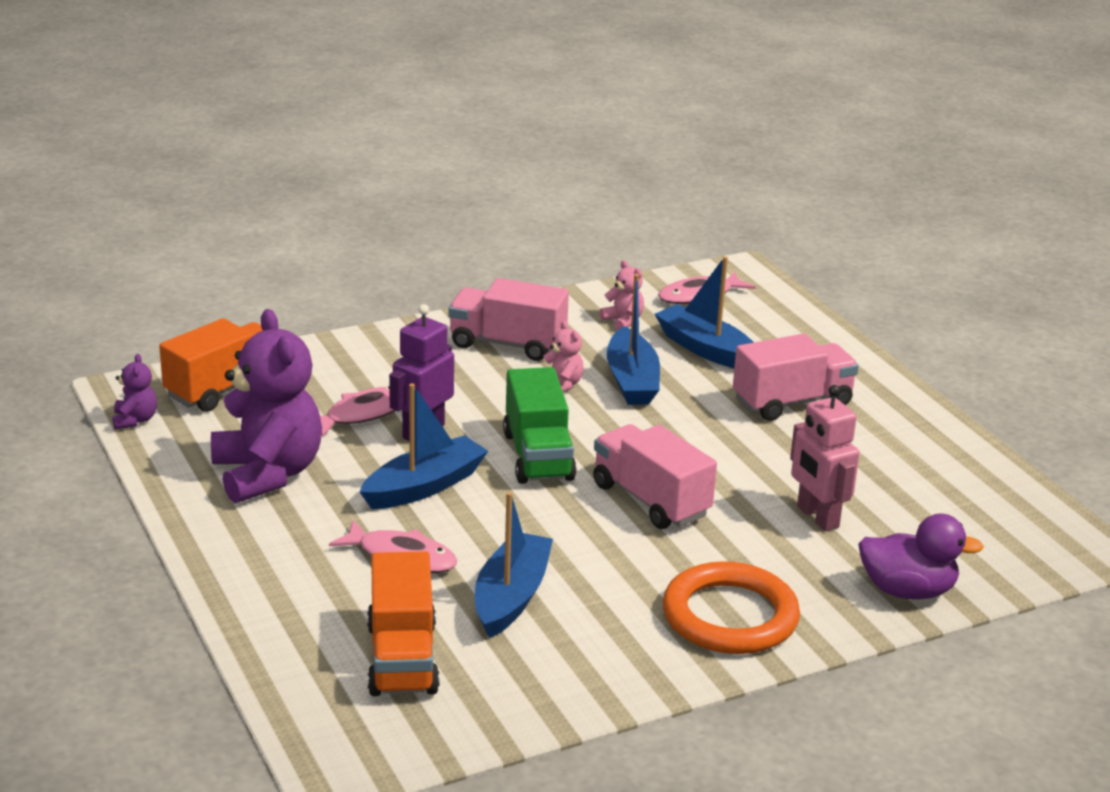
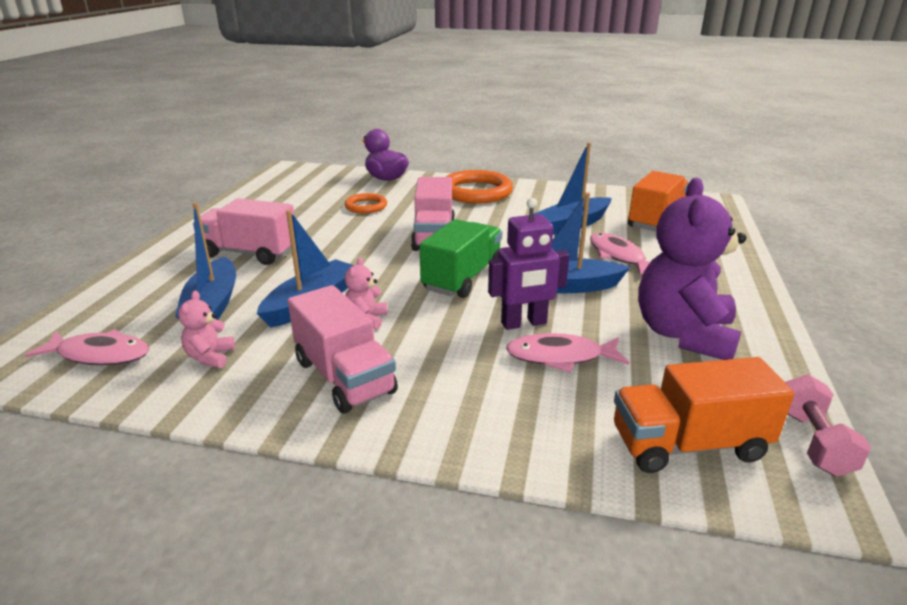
camera: 140 degrees left, 0 degrees up
purple teddy bear [112,354,157,429] -> pink dumbbell [785,374,871,476]
pink robot [790,385,860,531] -> orange ring [345,193,387,214]

